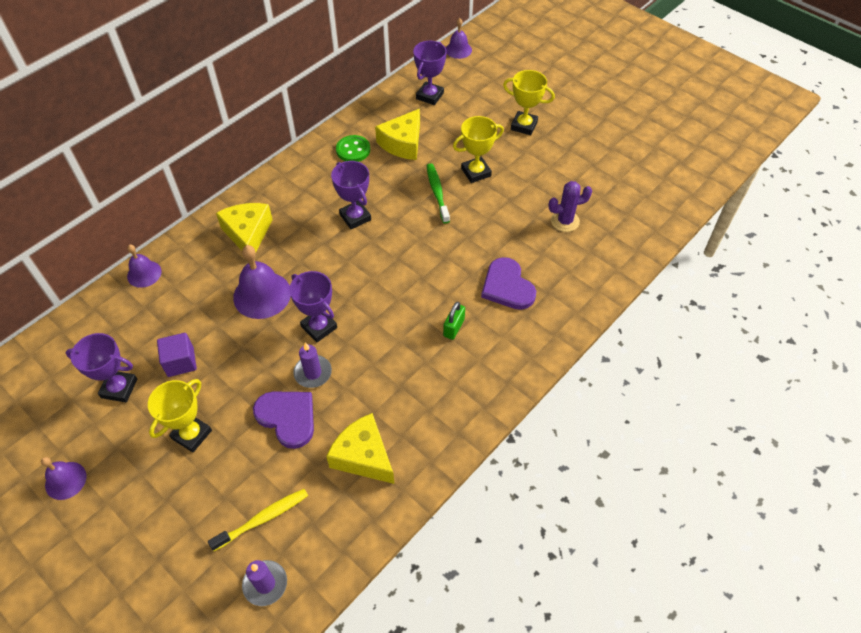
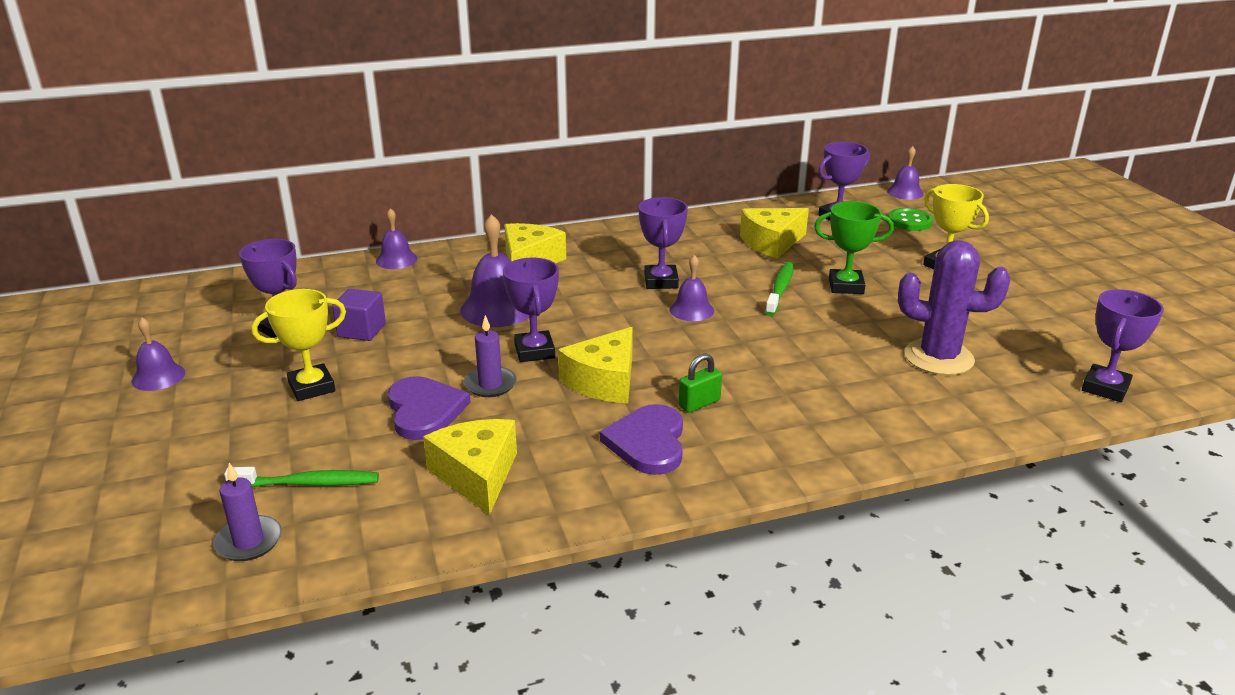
camera: 30 degrees right, 25 degrees down
yellow toothbrush [208,489,308,551] -> green toothbrush [224,467,379,487]
green button [336,135,370,162] -> green button moved to [888,208,933,231]
yellow trophy [453,116,504,183] -> green trophy [814,201,894,294]
purple heart [481,257,536,310] -> purple heart moved to [600,404,683,475]
purple cactus [548,181,592,232] -> purple cactus [898,240,1010,375], size x1.56
none -> yellow cheese [558,327,633,403]
none -> purple bell [670,255,714,321]
none -> purple trophy [1082,289,1164,402]

